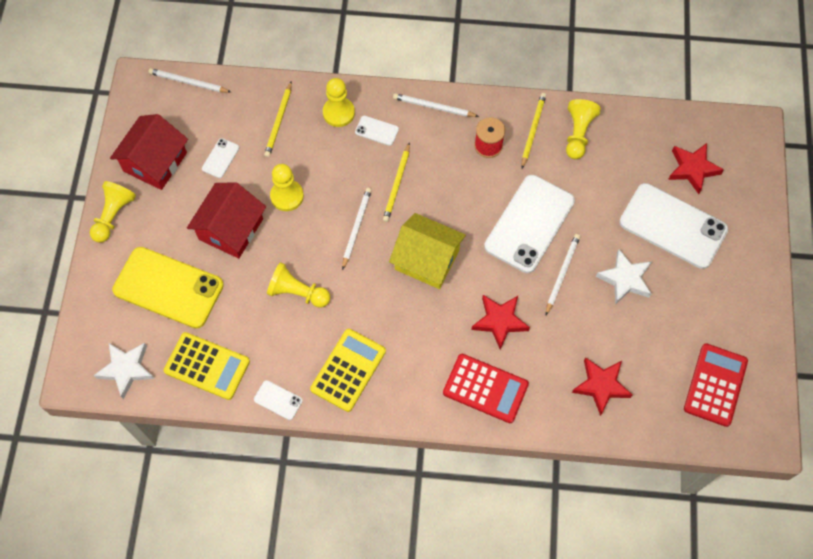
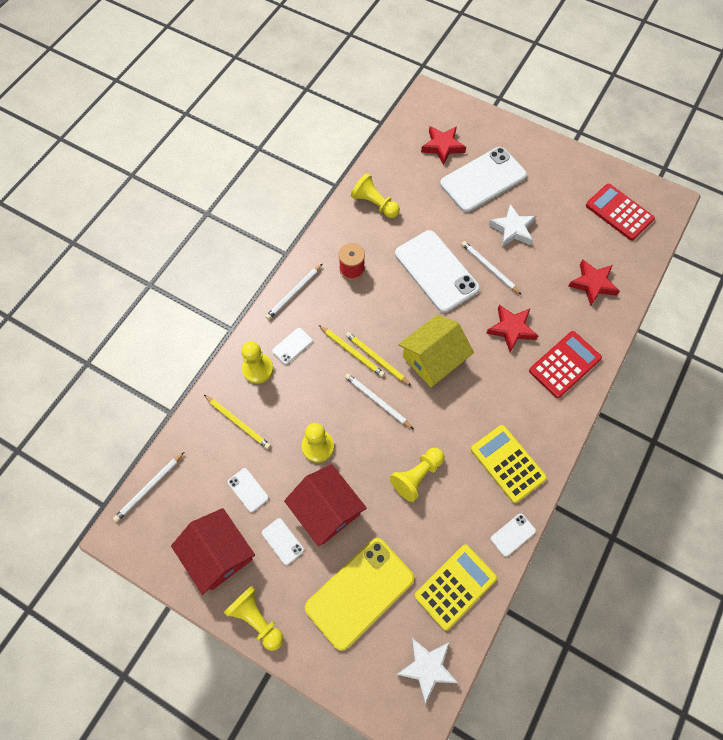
camera: 65 degrees left, 0 degrees up
yellow pencil [522,93,546,168] -> yellow pencil moved to [346,332,411,386]
none -> white phone [262,518,304,565]

